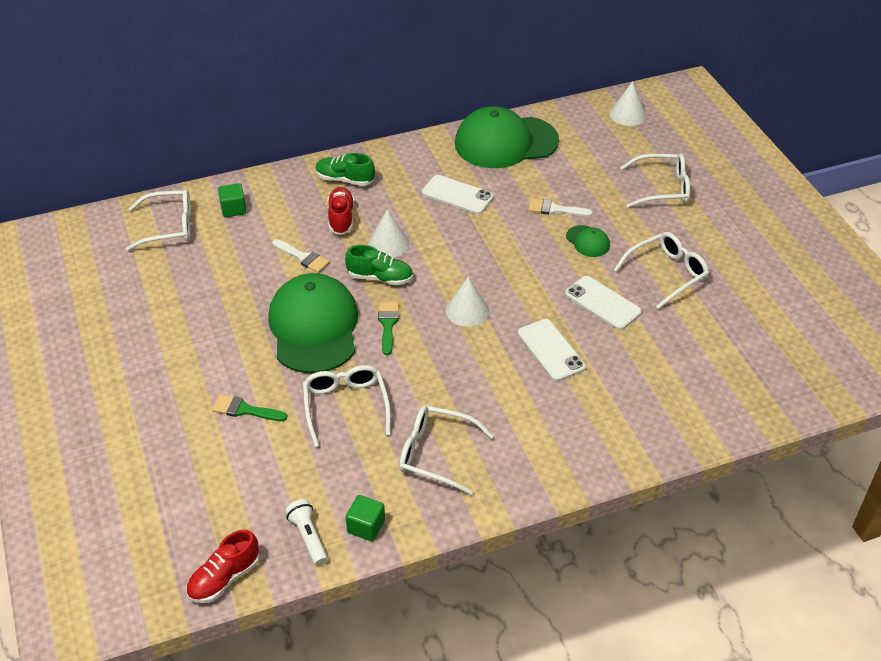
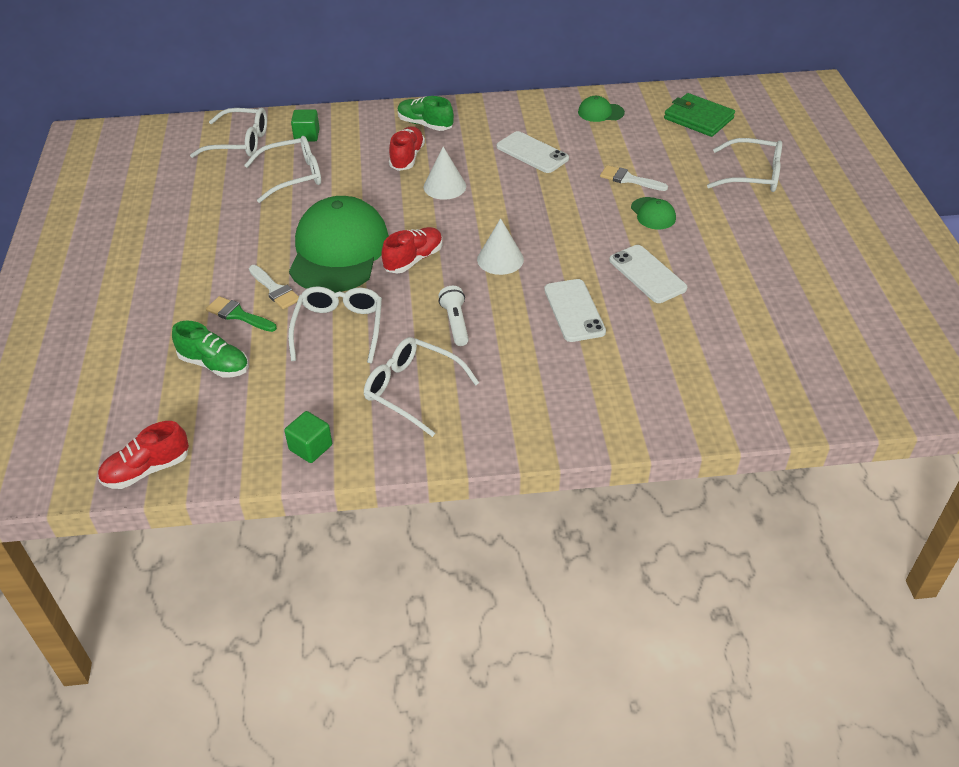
camera: 15 degrees right, 0 degrees up
white brush [272,239,330,273] -> white brush moved to [249,265,299,309]
white flashlight [285,499,328,566] -> white flashlight moved to [438,286,469,346]
green shoe [345,245,413,285] -> green shoe moved to [172,321,249,378]
green brush [378,302,399,355] -> red shoe [381,227,443,273]
green cap [455,106,559,168] -> green cap [578,96,625,122], size x0.42
white cone [610,81,646,126] -> none
white glasses [614,232,709,309] -> white glasses moved to [244,136,321,203]
none -> green wallet [664,93,735,137]

